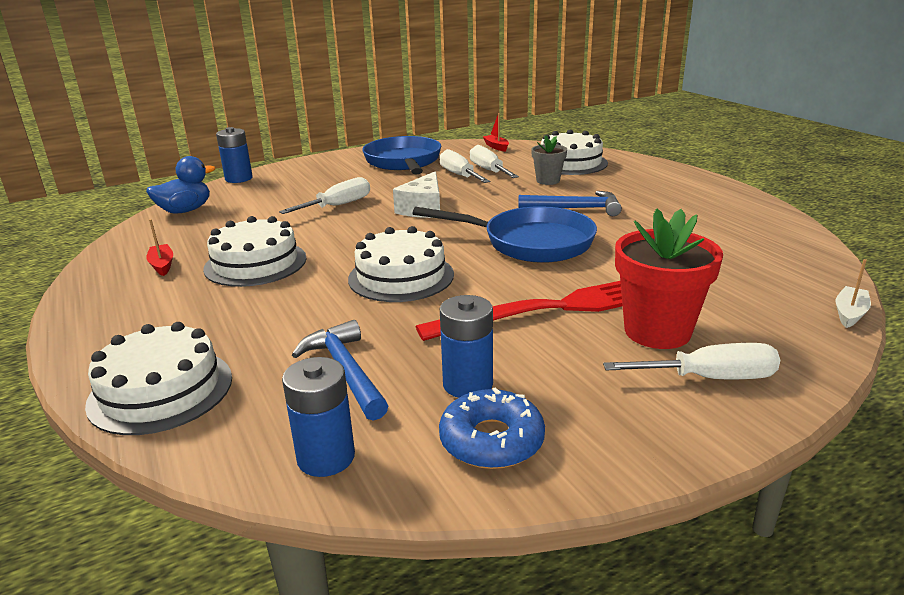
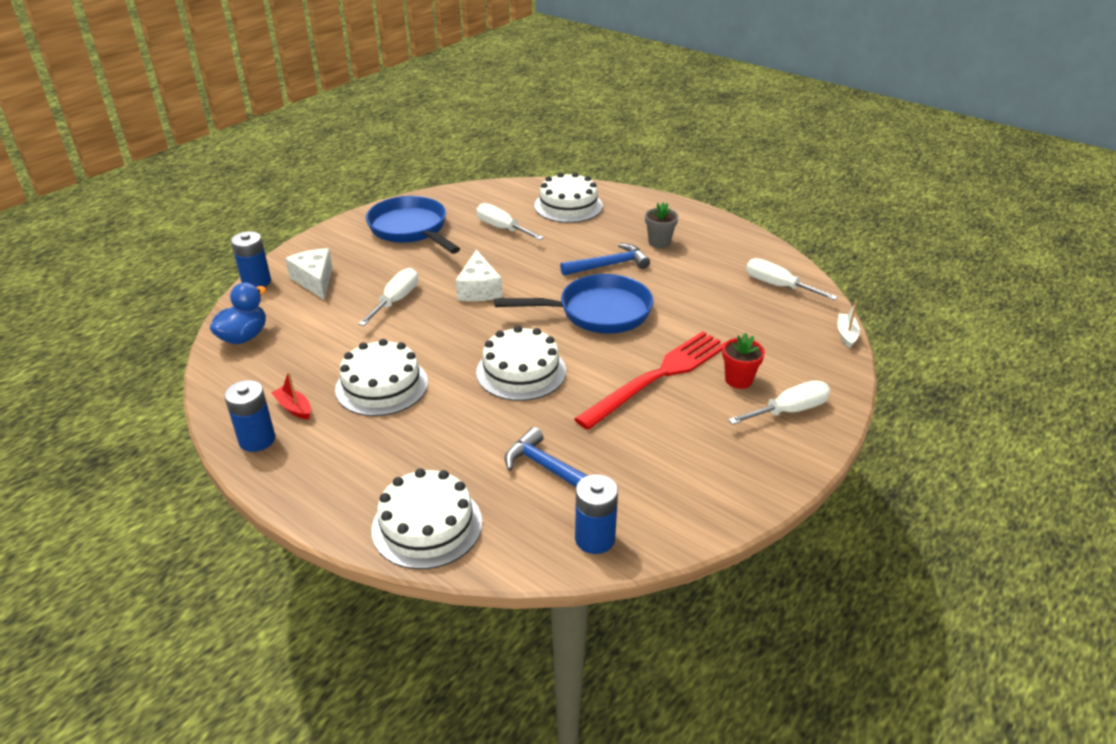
camera: 25 degrees left, 10 degrees up
blue donut [439,388,545,469] -> none
white screwdriver [440,149,490,183] -> white screwdriver moved to [746,258,838,300]
blue battery [440,295,493,398] -> blue battery moved to [224,380,275,452]
red boat [483,113,509,152] -> none
grey flower pot [531,135,567,185] -> grey flower pot moved to [645,203,678,248]
red flower pot [615,208,723,349] -> red flower pot [722,333,765,389], size x0.57
none -> white cheese [285,248,333,300]

